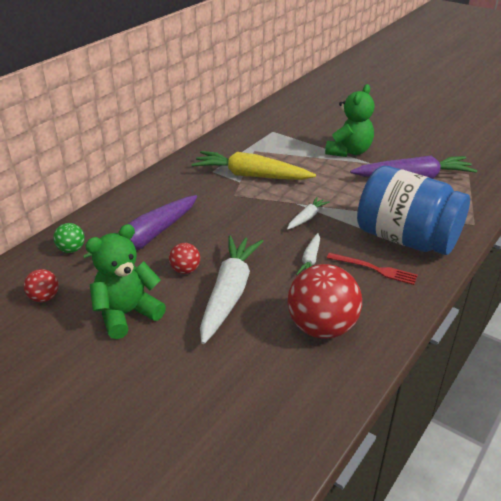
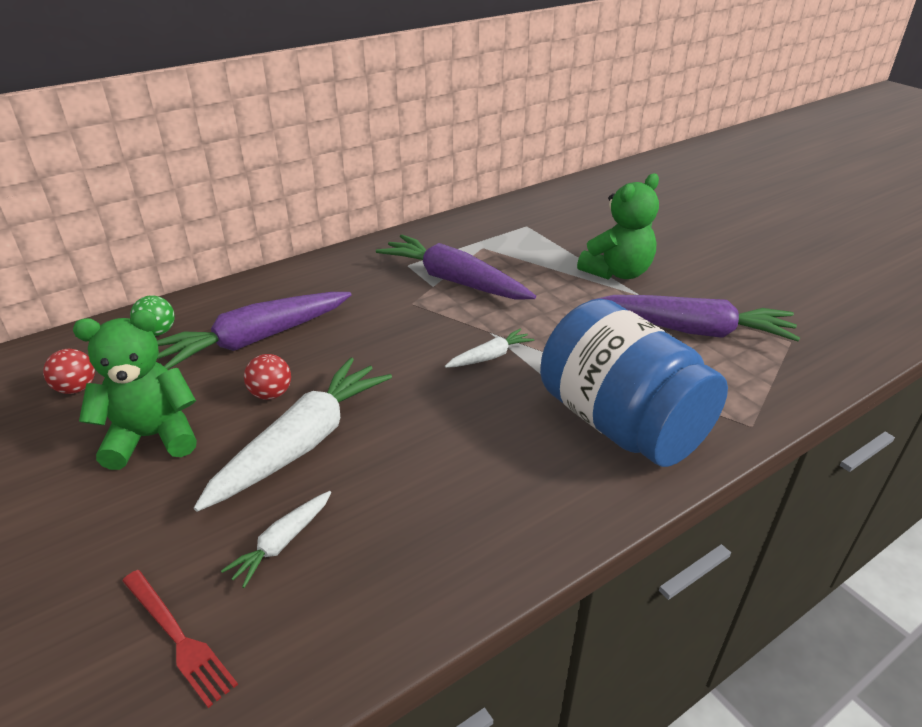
camera: 20 degrees right, 0 degrees up
yellow carrot [191,151,316,180] -> purple carrot [376,235,536,300]
red ball [287,264,362,339] -> none
white carrot [296,233,320,275] -> white carrot moved to [221,491,331,588]
red fork [327,253,418,285] -> red fork moved to [122,570,238,708]

